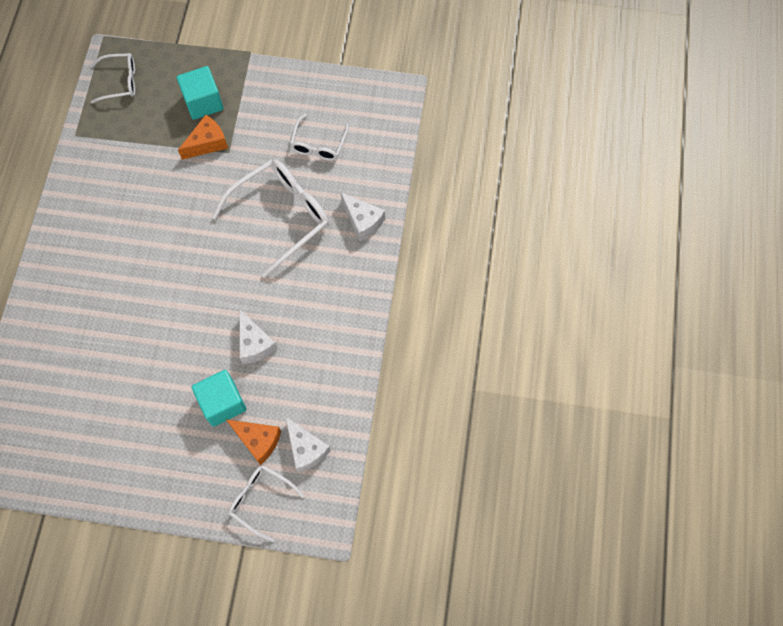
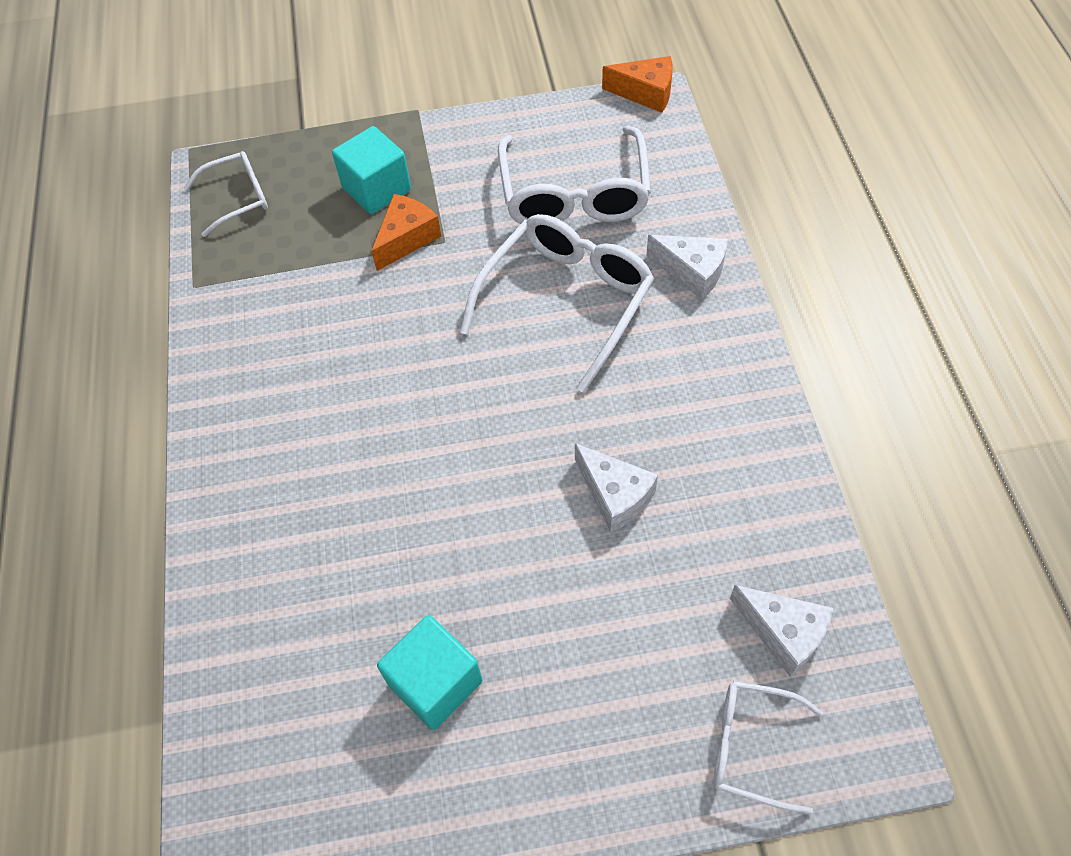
camera: 15 degrees left, 10 degrees down
turquoise cube [192,370,246,427] -> turquoise cube moved to [377,615,482,730]
orange cheese [226,419,281,465] -> orange cheese moved to [602,56,673,113]
white glasses [290,114,349,161] -> white glasses [498,126,651,224], size x1.79

